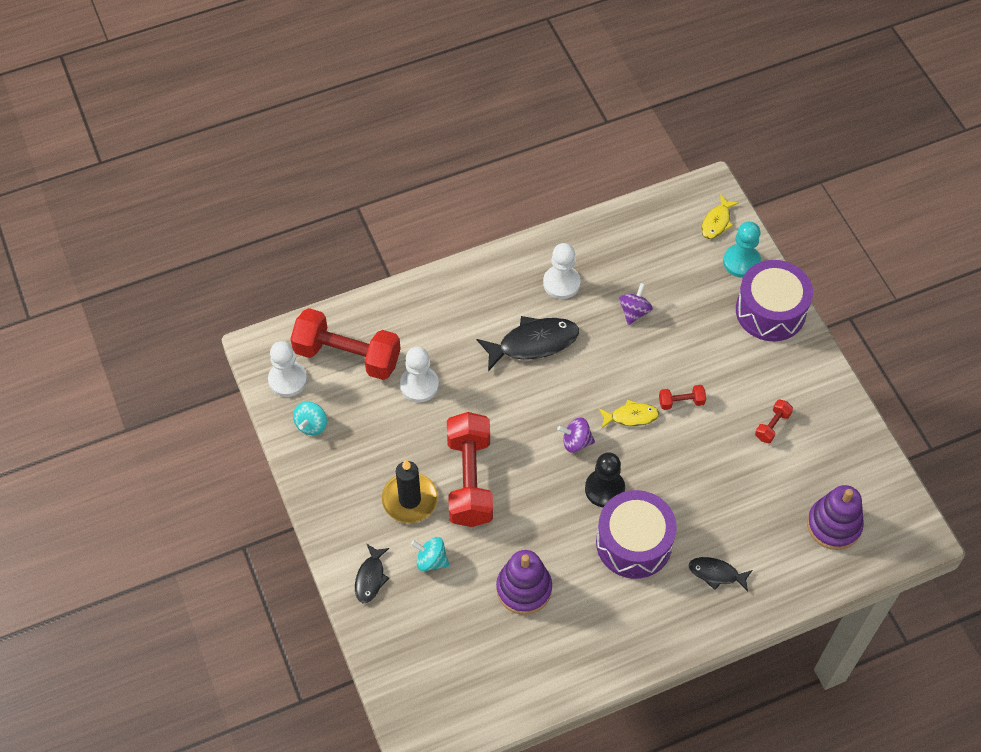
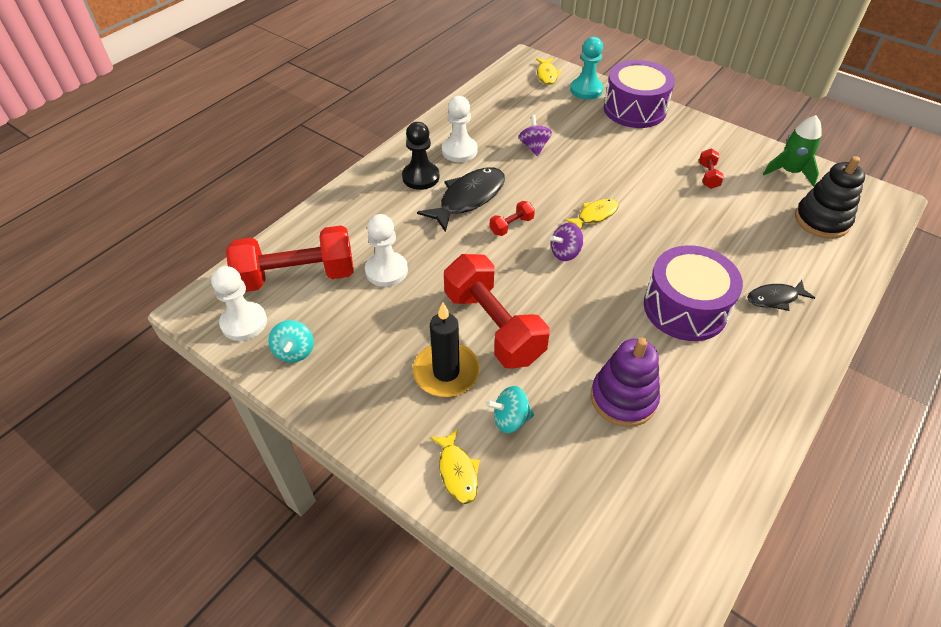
camera: 30 degrees left, 10 degrees down
black fish [355,544,389,603] -> yellow fish [430,429,480,504]
black pawn [585,452,625,507] -> black pawn moved to [402,122,439,190]
red dumbbell [659,385,706,410] -> red dumbbell moved to [490,201,535,236]
purple stacking toy [807,485,864,550] -> black stacking toy [795,156,865,239]
none -> green rocket [763,115,822,187]

